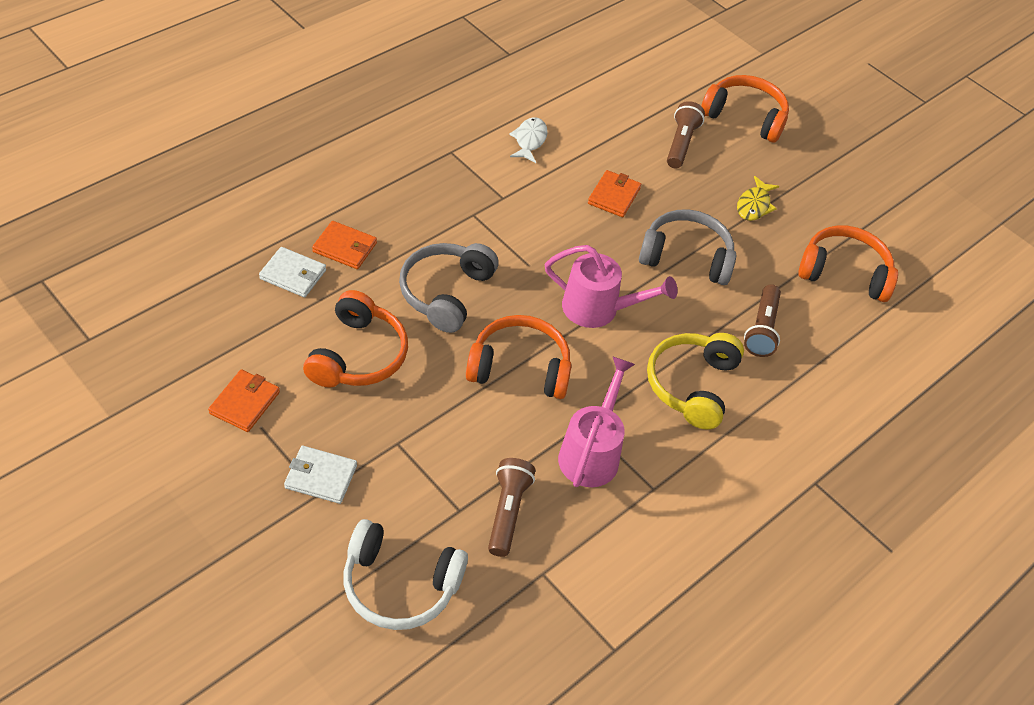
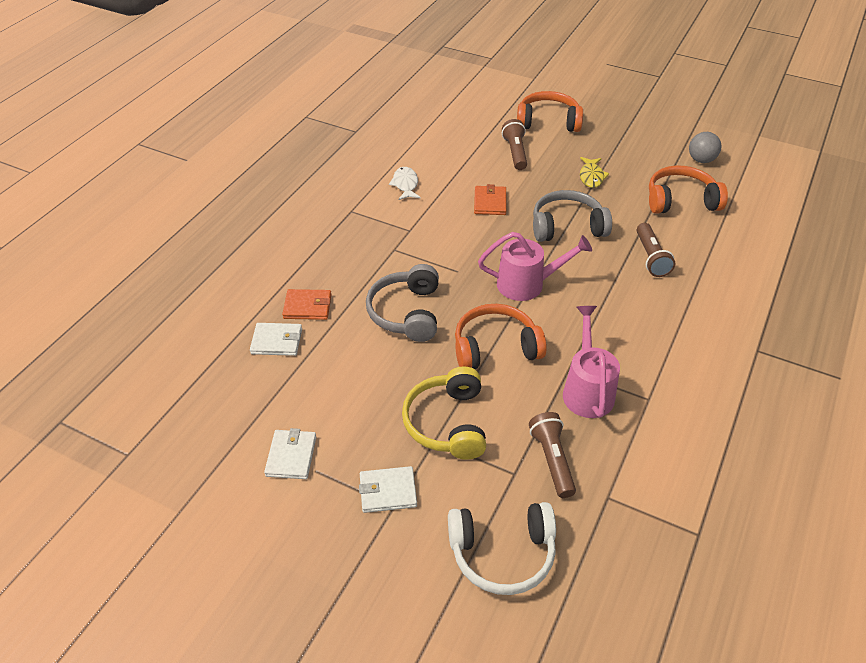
camera: 15 degrees left, 5 degrees down
orange wallet [208,369,280,432] -> white wallet [264,428,316,479]
orange headphones [303,290,408,388] -> none
yellow headphones [647,333,744,430] -> yellow headphones moved to [402,366,486,460]
none -> grey ball [689,132,721,163]

